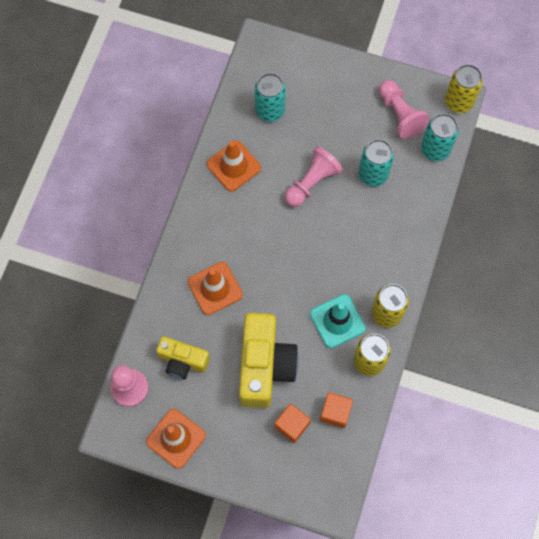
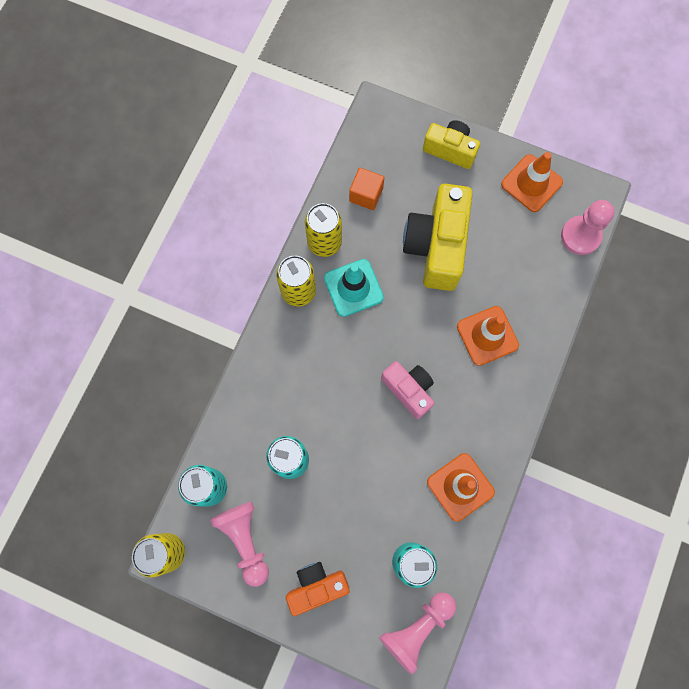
camera: 175 degrees left, 5 degrees up
yellow camera [156,336,210,379] -> yellow camera moved to [423,120,480,169]
orange cube [274,404,311,443] -> none
pink pawn [285,146,343,207] -> pink pawn moved to [379,592,456,675]
none -> orange camera [286,562,350,616]
none -> pink camera [381,361,434,419]

